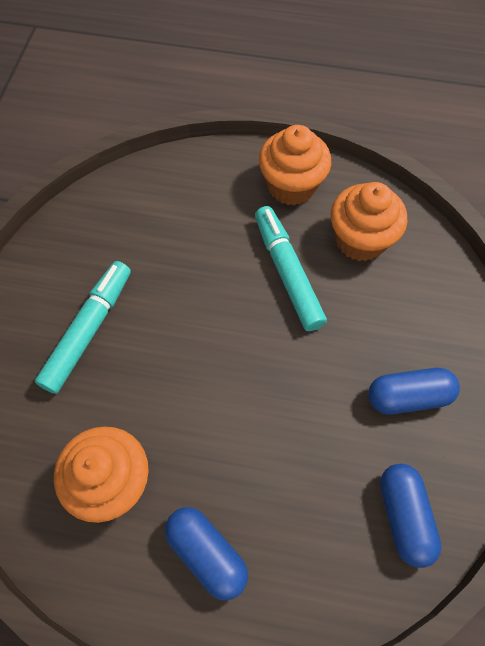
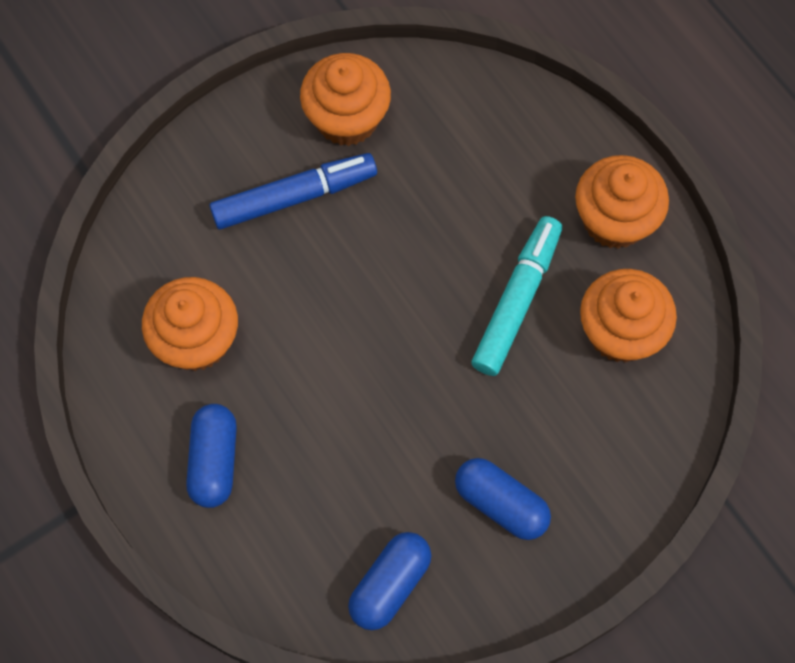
camera: 45 degrees right, 5 degrees up
turquoise marker [35,261,131,394] -> blue marker [210,153,377,230]
none -> orange cupcake [300,53,391,146]

